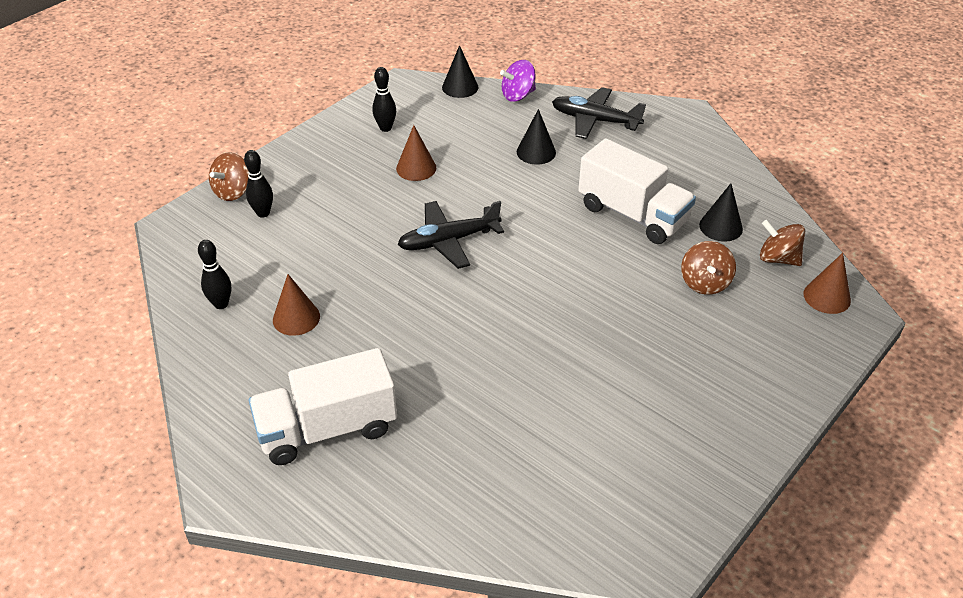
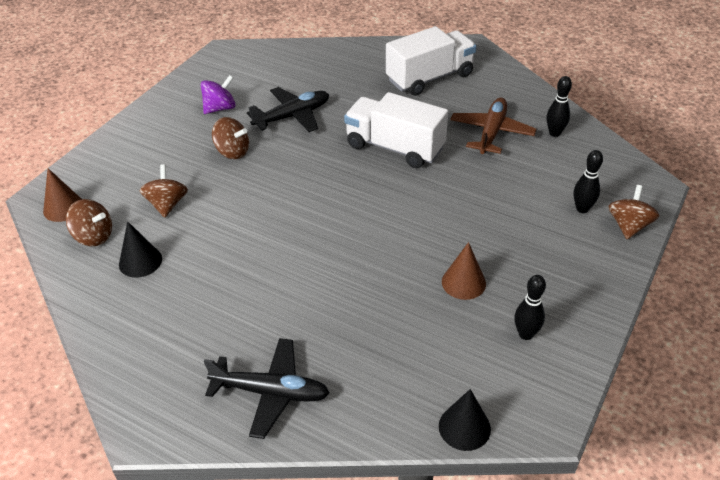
camera: 170 degrees right, 0 degrees up
brown cone [273,274,320,336] -> brown plane [450,98,536,154]
black plane [397,201,504,269] -> black plane moved to [247,87,329,132]
purple spinning top [500,60,536,102] -> purple spinning top moved to [201,75,236,114]
black cone [517,109,556,165] -> none
white truck [578,138,696,244] -> white truck moved to [344,92,448,168]
none -> brown spinning top [212,117,249,159]

